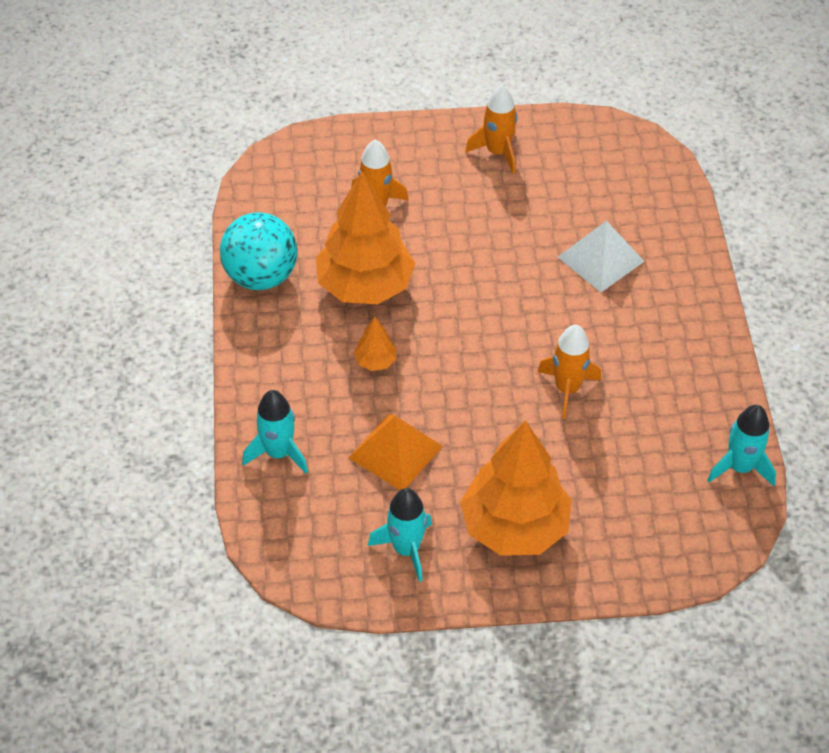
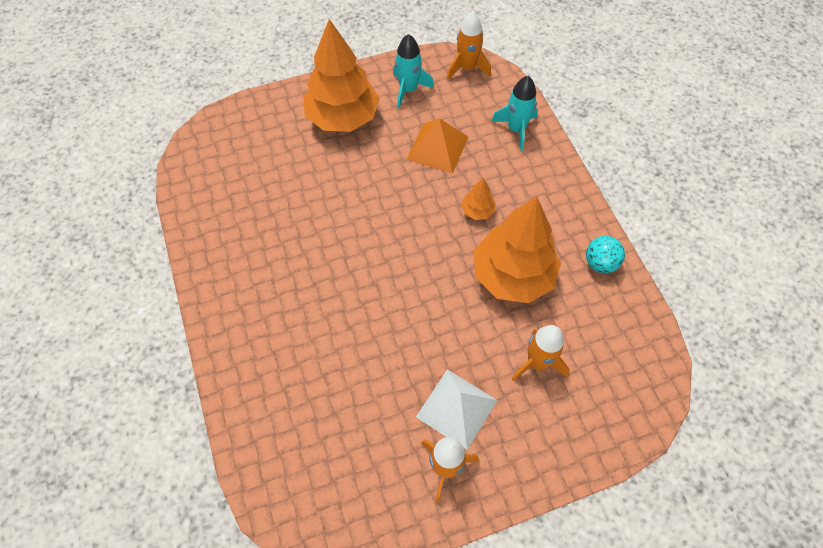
camera: 165 degrees right, 10 degrees up
turquoise ball [220,212,297,290] -> turquoise ball [586,236,625,273], size x0.56
orange rocket [537,325,601,419] -> orange rocket moved to [447,12,491,80]
white pyramid [558,221,645,292] -> white pyramid moved to [416,369,497,450]
turquoise rocket [707,405,776,486] -> none

